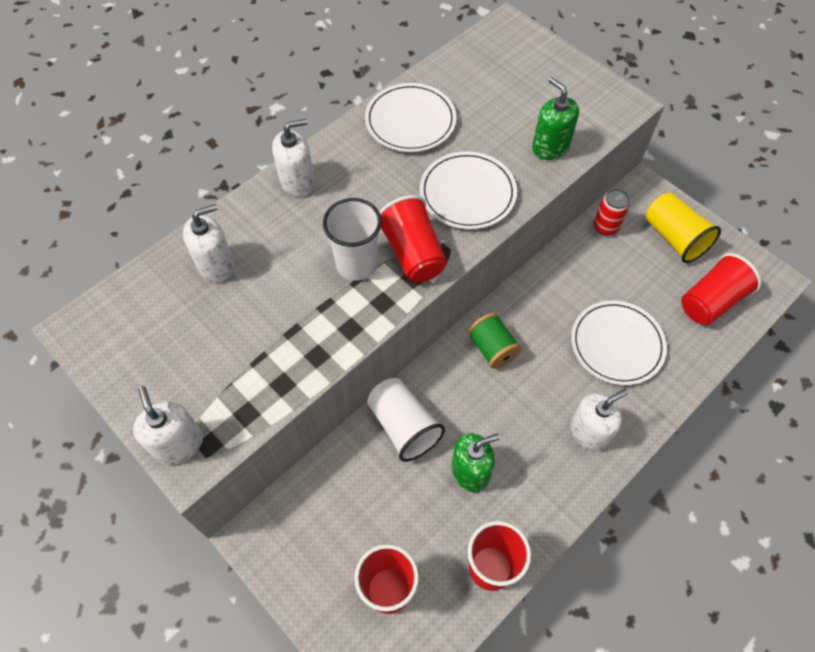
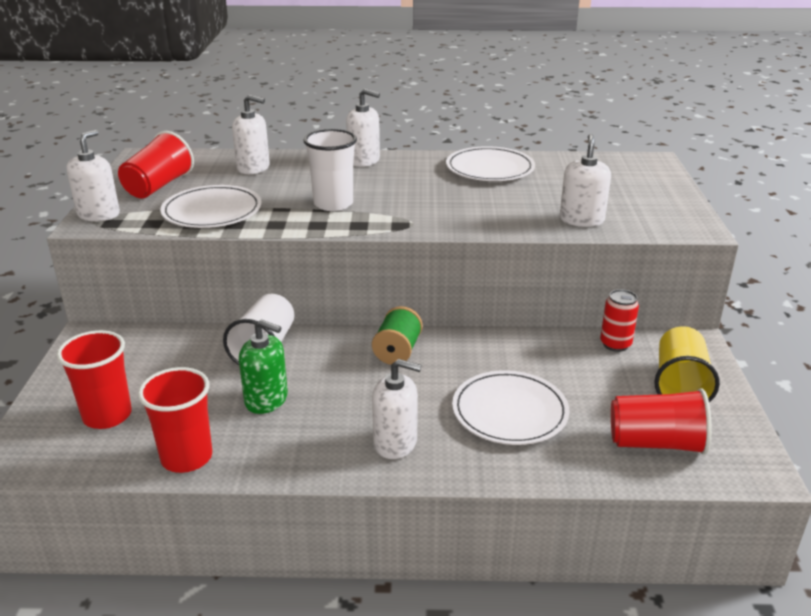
camera: 45 degrees right, 30 degrees down
red cup [379,195,447,282] -> red cup moved to [118,131,194,198]
white plate [420,151,517,230] -> white plate moved to [160,185,262,228]
green soap dispenser [532,77,579,160] -> white soap dispenser [560,134,611,227]

